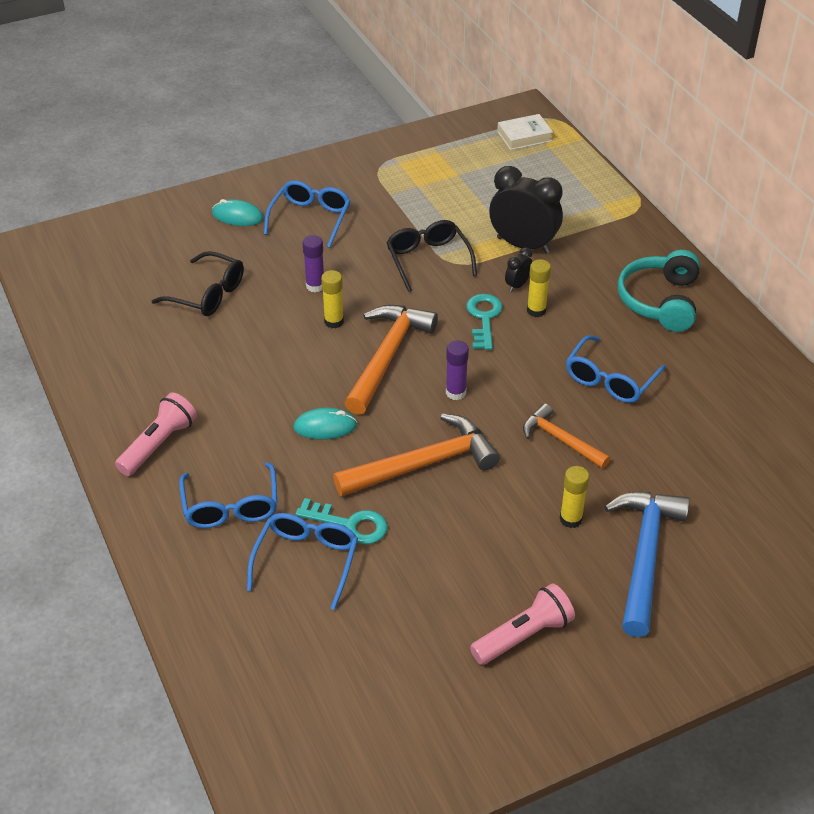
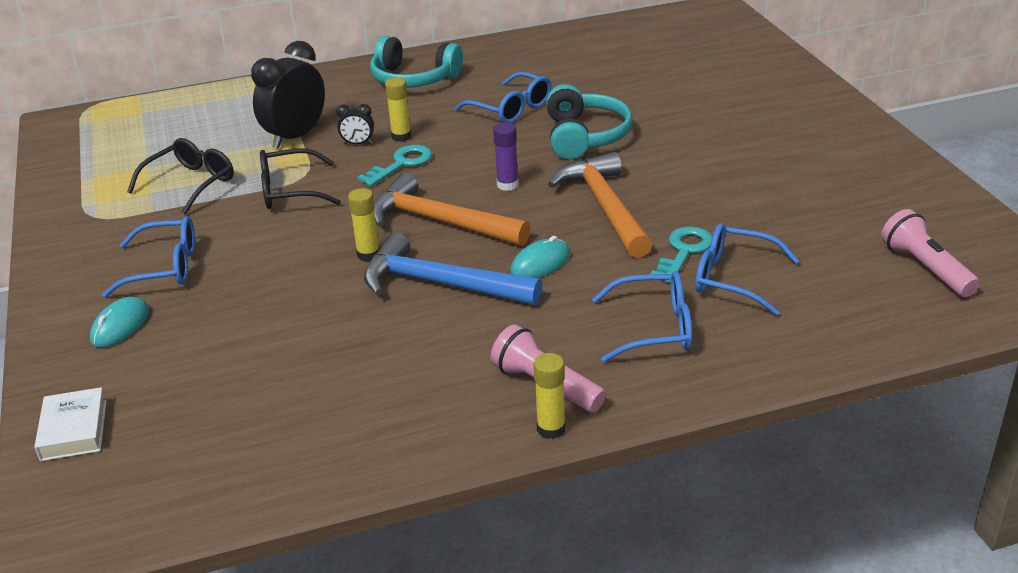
camera: 80 degrees left, 10 degrees down
black glasses [152,251,244,316] -> black glasses moved to [127,138,234,215]
blue glasses [264,180,351,248] -> blue glasses turned 150 degrees clockwise [102,216,195,298]
turquoise mouse [293,408,357,439] -> turquoise mouse turned 45 degrees clockwise [510,236,570,278]
purple glue stick [303,235,324,292] -> none
turquoise key [466,294,503,350] -> turquoise key turned 120 degrees clockwise [357,145,432,186]
pink flashlight [470,583,575,665] -> pink flashlight moved to [881,209,980,297]
white book [497,114,553,150] -> white book moved to [34,387,107,461]
black clock [505,247,533,292] -> black clock turned 45 degrees counterclockwise [336,104,374,145]
orange hammer [523,403,610,469] -> turquoise headphones [546,84,633,159]
yellow glue stick [560,466,589,528] -> yellow glue stick moved to [534,353,566,439]
blue hammer [604,492,690,637] -> blue hammer moved to [364,232,542,305]

